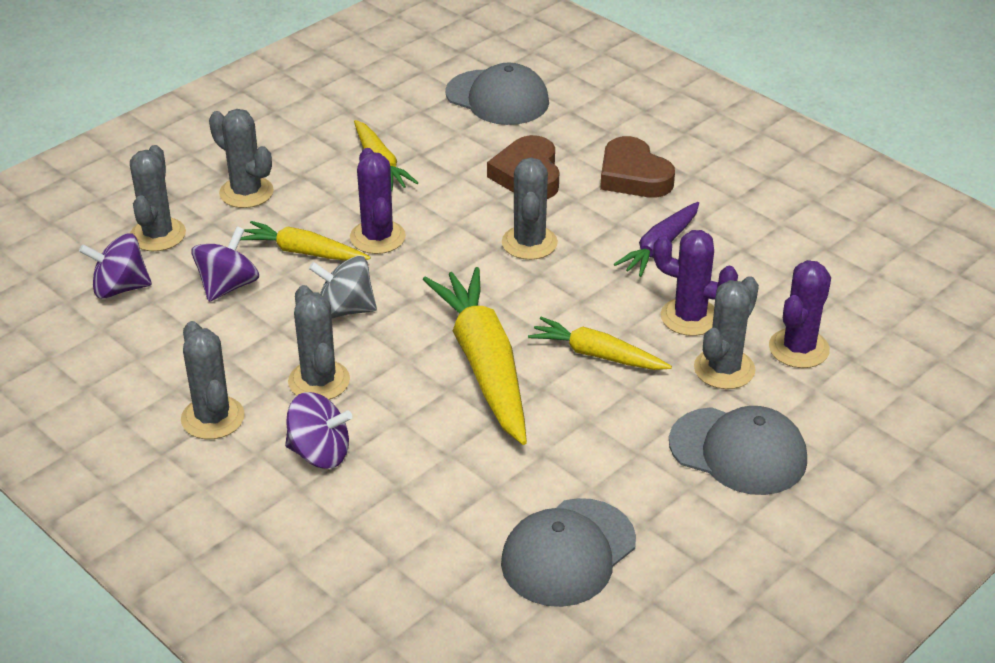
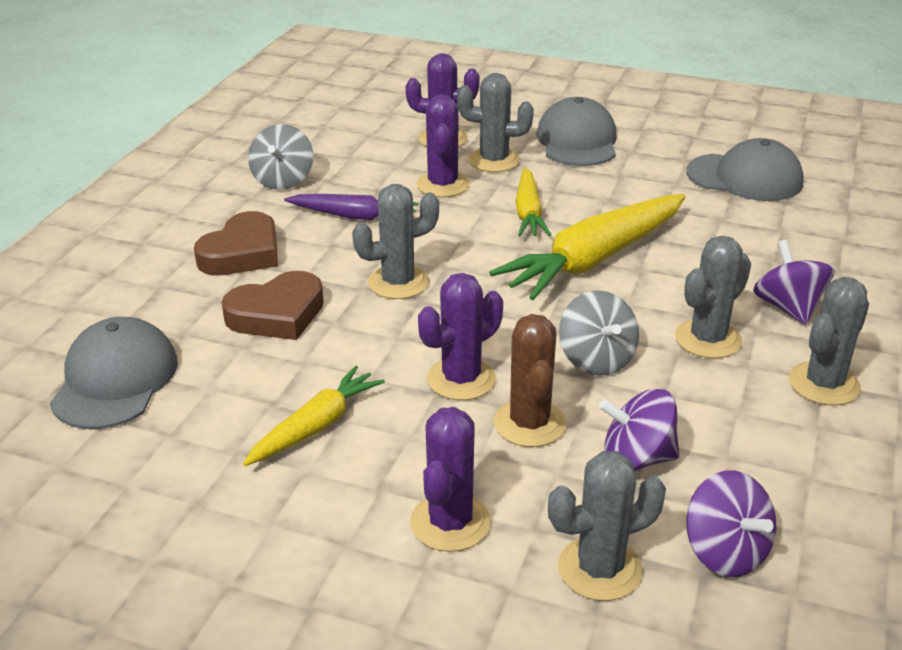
camera: 115 degrees left, 5 degrees down
grey cactus [209,109,274,208] -> purple cactus [410,407,491,552]
yellow carrot [240,221,371,260] -> brown cactus [494,314,566,447]
none -> grey spinning top [248,124,313,190]

